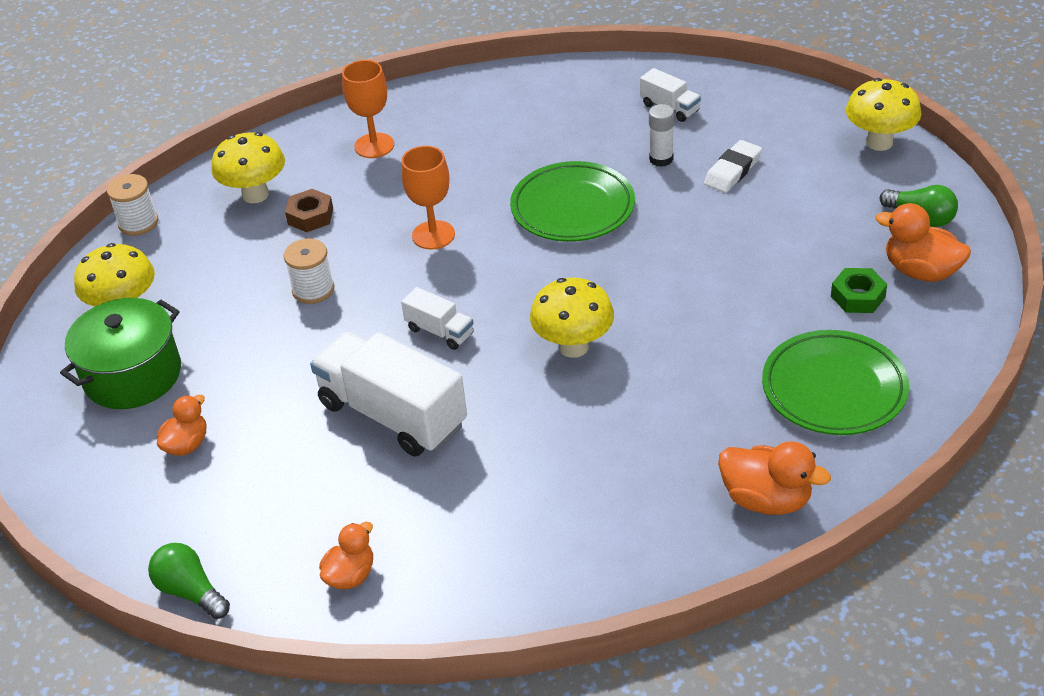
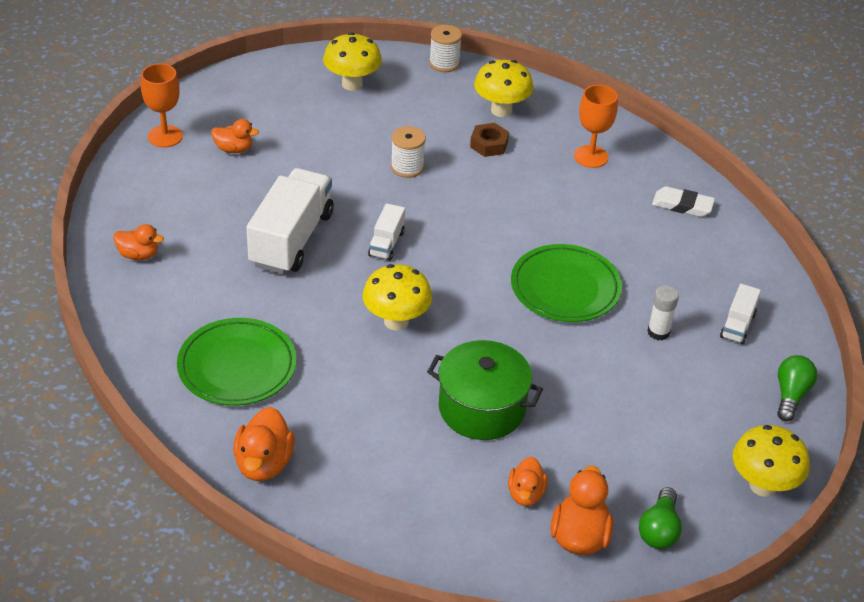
camera: 65 degrees right, 0 degrees up
green pot [60,298,181,409] -> green pot moved to [427,340,543,440]
green light bulb [148,543,230,619] -> green light bulb moved to [777,355,817,421]
orange goblet [401,146,455,249] -> orange goblet moved to [141,64,183,148]
white eraser [704,140,762,193] -> white eraser moved to [652,186,715,217]
green plate [762,330,909,435] -> green plate moved to [177,318,297,406]
green nut [831,268,887,313] -> orange duck [508,457,548,506]

